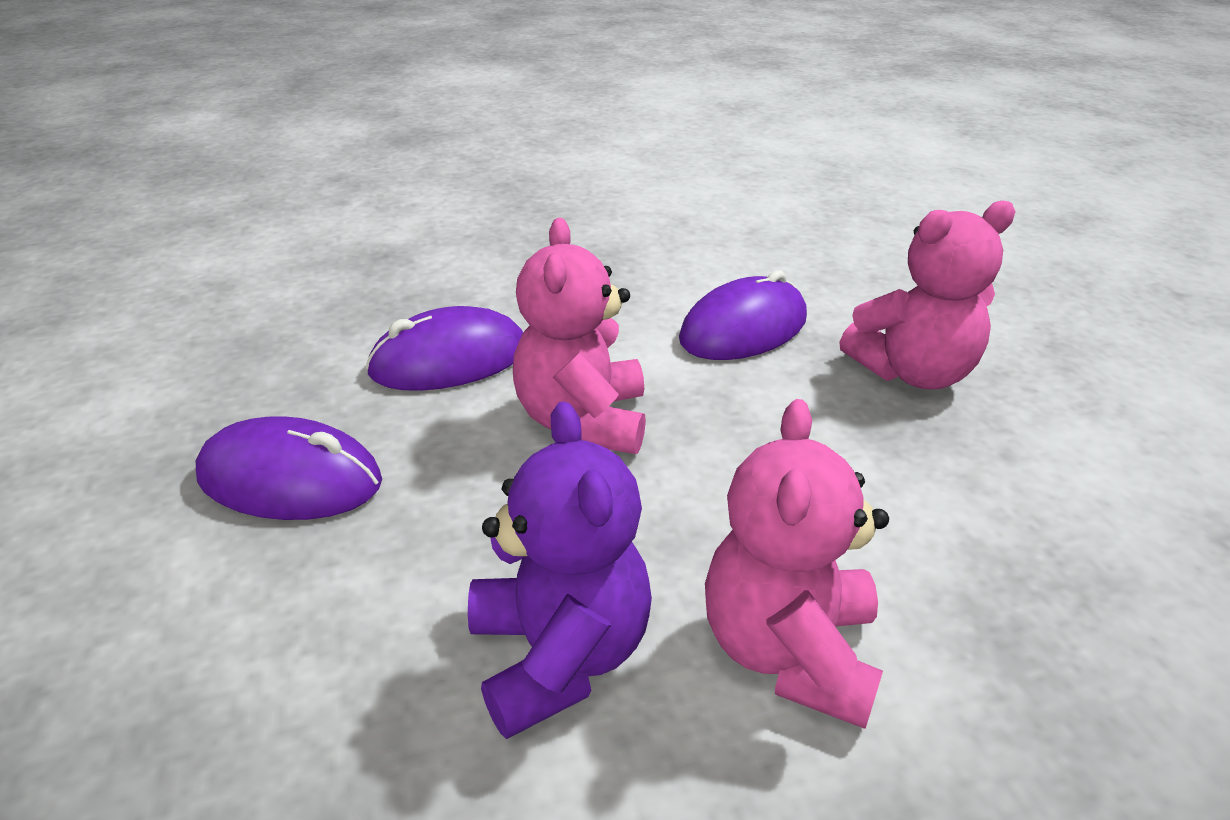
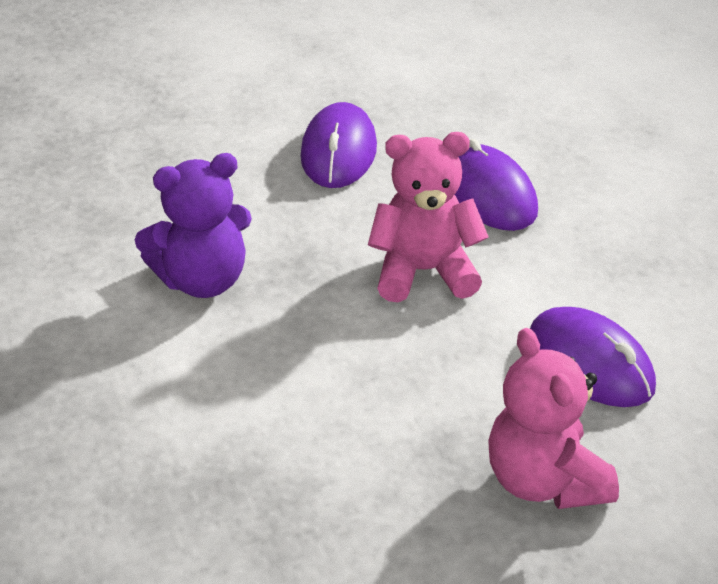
camera: 85 degrees right, 5 degrees up
pink teddy bear [705,399,889,729] -> none

